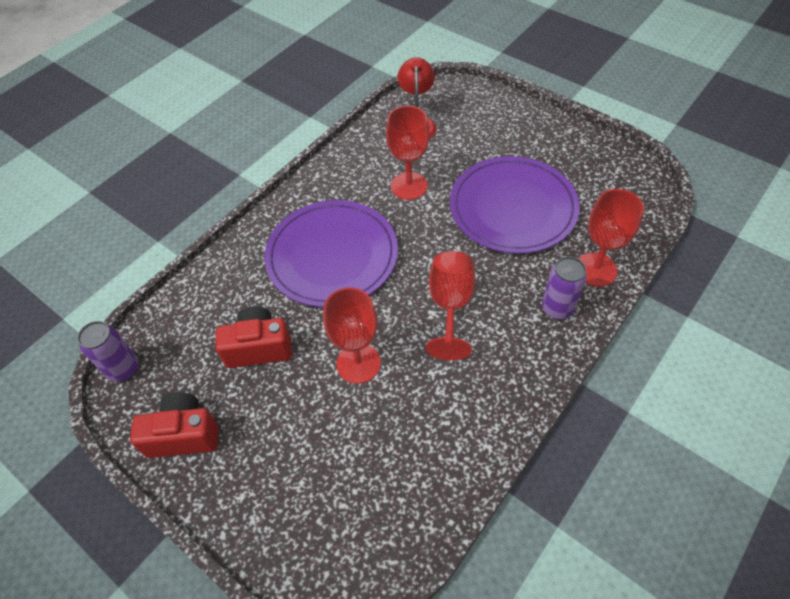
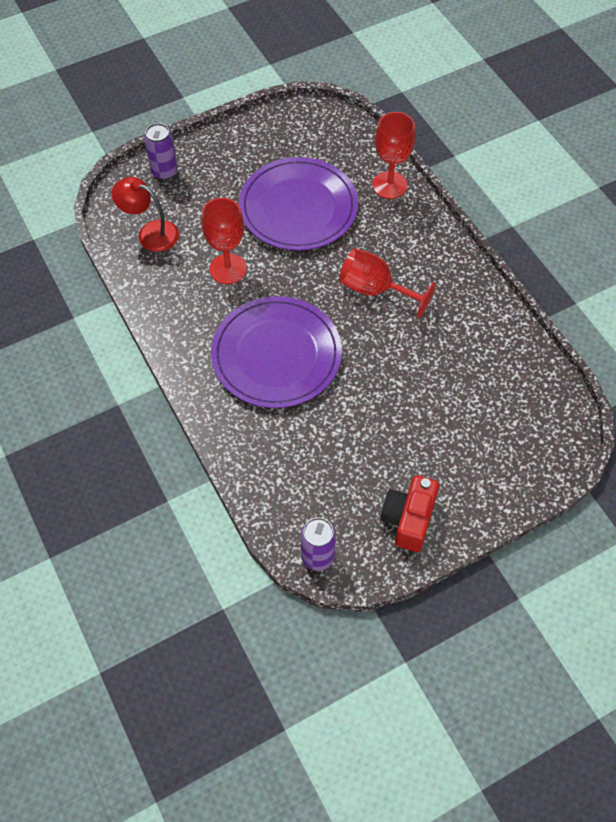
camera: 70 degrees left, 5 degrees up
red camera [216,306,292,368] -> none
red goblet [323,287,381,384] -> none
purple can [542,256,587,319] -> purple can moved to [144,123,178,180]

